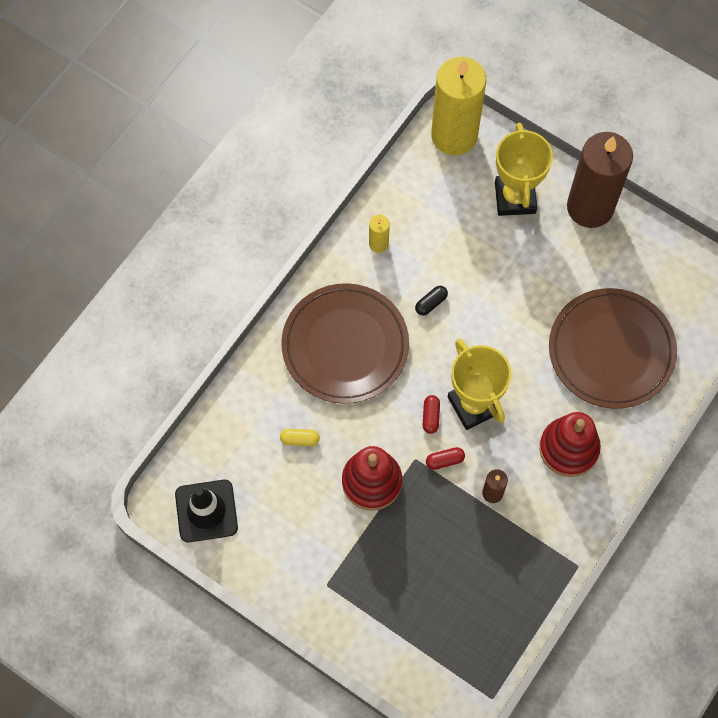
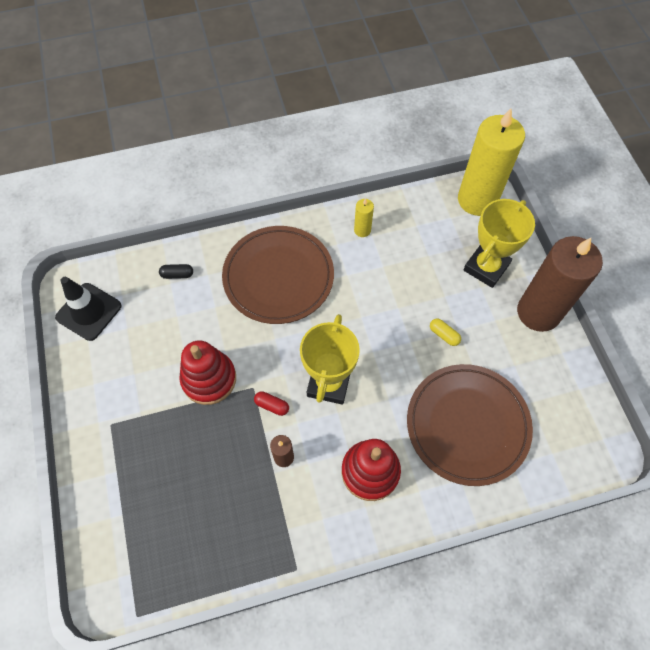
camera: 40 degrees right, 5 degrees down
yellow capsule [280,429,320,446] -> yellow capsule moved to [430,318,461,346]
black capsule [415,286,448,316] -> black capsule moved to [159,264,193,279]
red capsule [423,395,440,434] -> none

